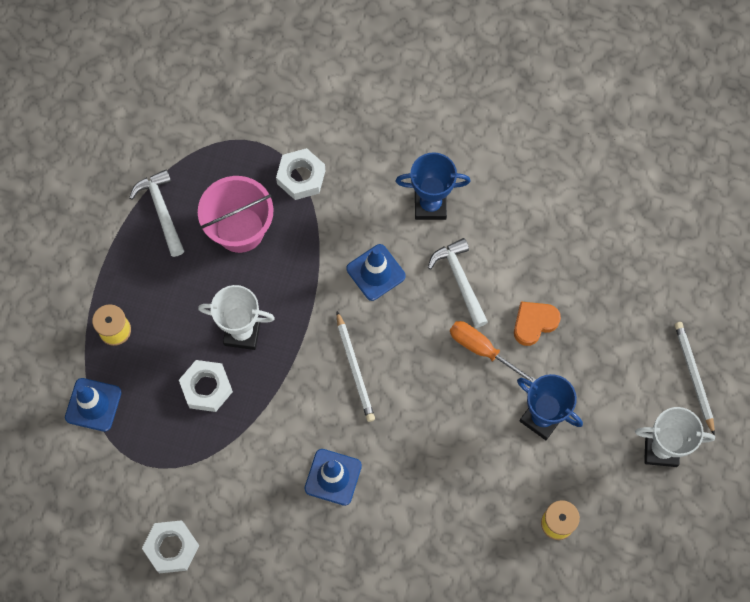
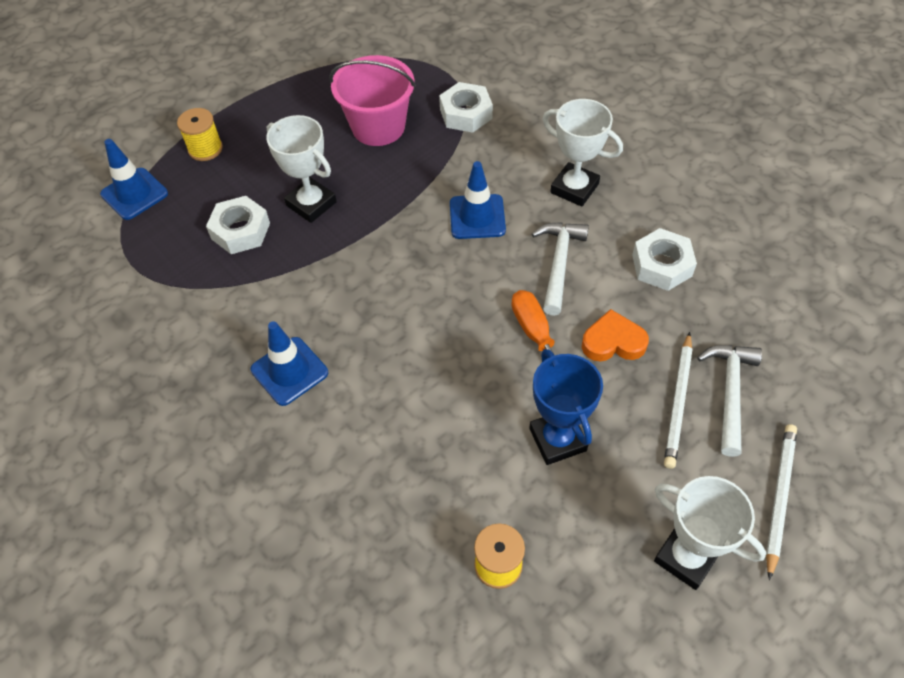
camera: 35 degrees right, 15 degrees down
white hammer [129,169,184,257] -> white hammer moved to [697,345,762,457]
white nut [142,520,199,573] -> white nut moved to [632,228,697,291]
white pencil [337,311,375,422] -> white pencil moved to [664,332,693,469]
blue trophy [396,152,471,220] -> white trophy [543,99,623,207]

